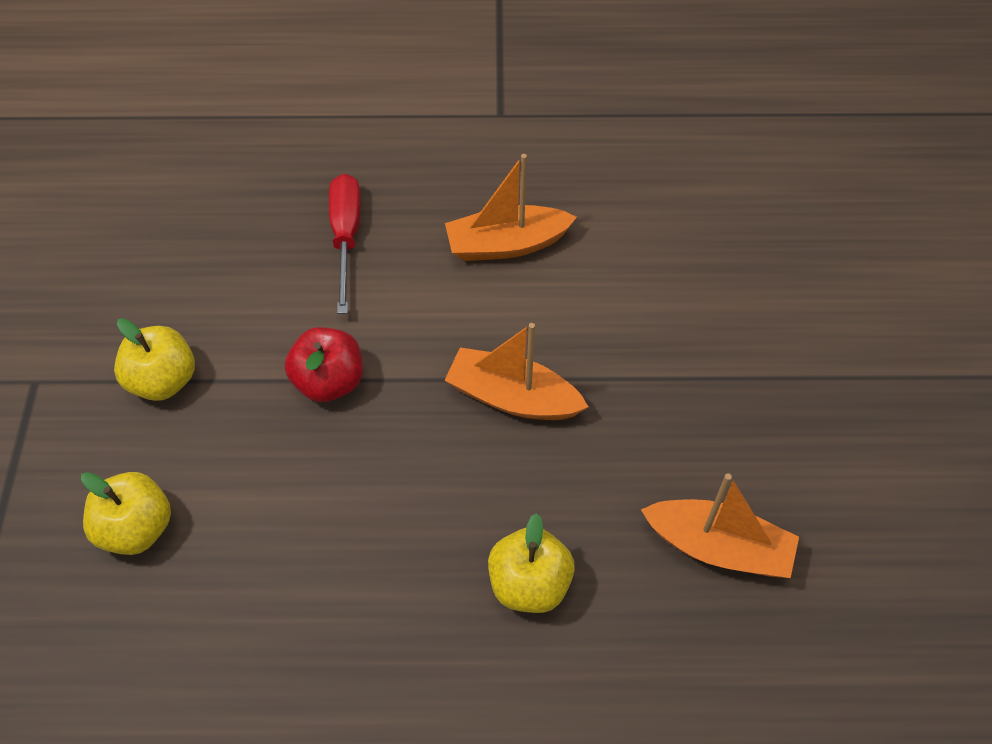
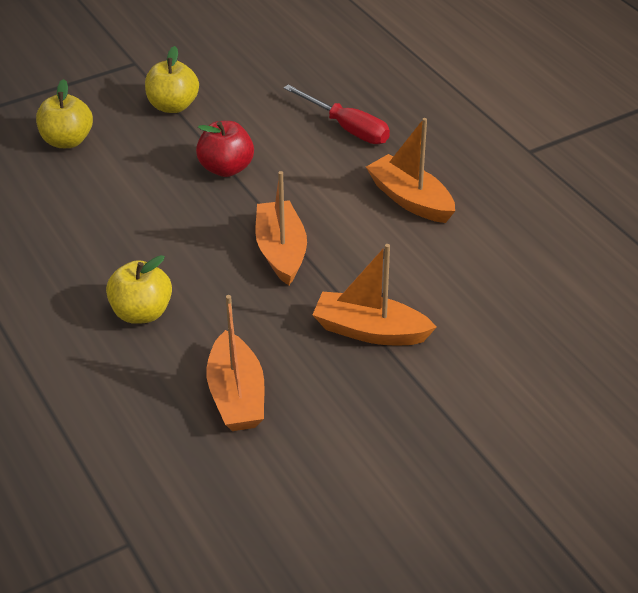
camera: 60 degrees right, 15 degrees down
red screwdriver [329,174,361,314] -> red screwdriver turned 75 degrees clockwise [283,84,390,144]
none -> orange boat [312,244,436,345]

